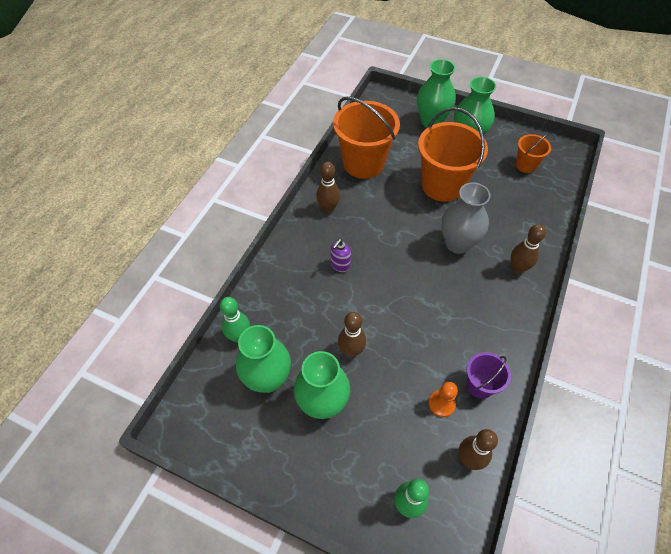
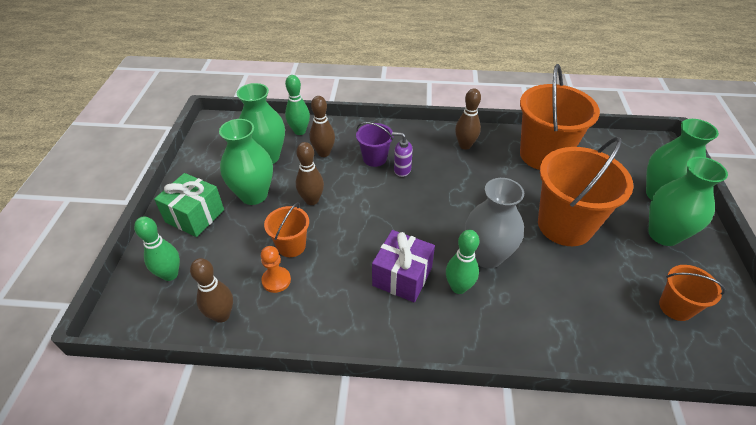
camera: 70 degrees right, 10 degrees down
purple bucket [466,352,511,399] -> purple bucket moved to [356,122,393,167]
brown bowling pin [511,224,546,273] -> brown bowling pin moved to [310,96,335,157]
none -> green gift [154,173,224,237]
none -> orange bucket [264,202,309,257]
none -> purple gift [372,230,435,303]
none -> green bowling pin [446,230,479,294]

